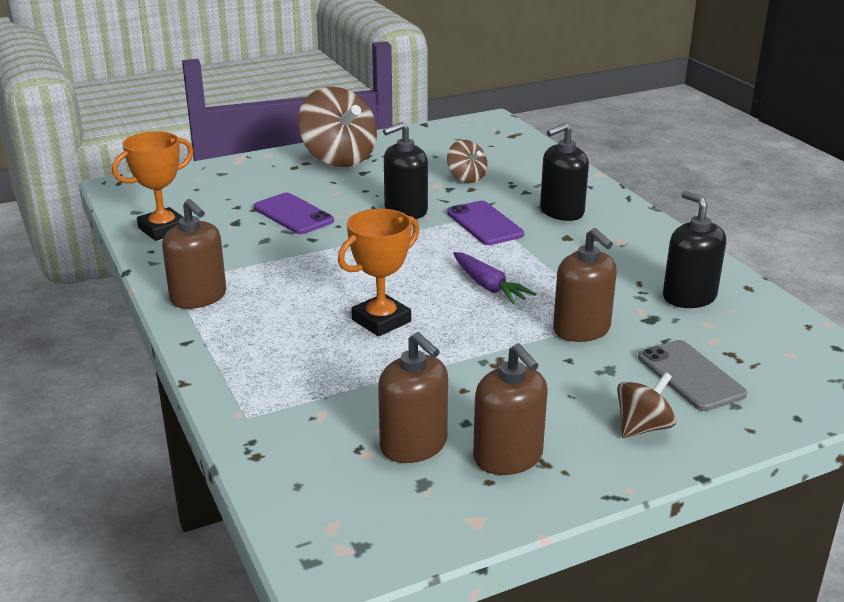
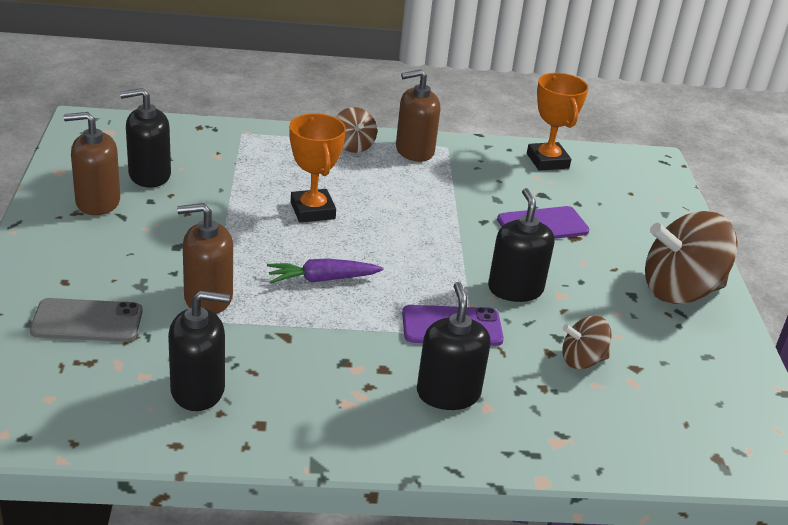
camera: 110 degrees right, 5 degrees up
brown soap dispenser [378,332,448,463] -> black soap dispenser [120,88,171,187]
brown spinning top [617,372,676,438] -> brown spinning top moved to [336,107,377,153]

